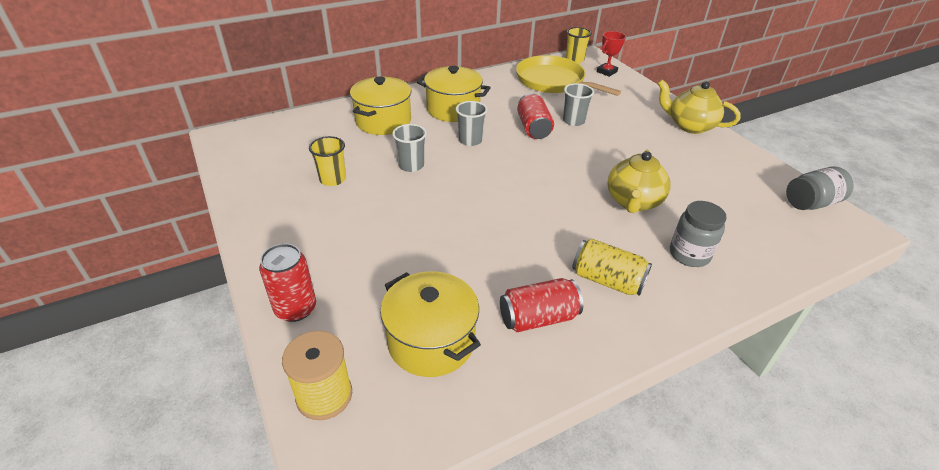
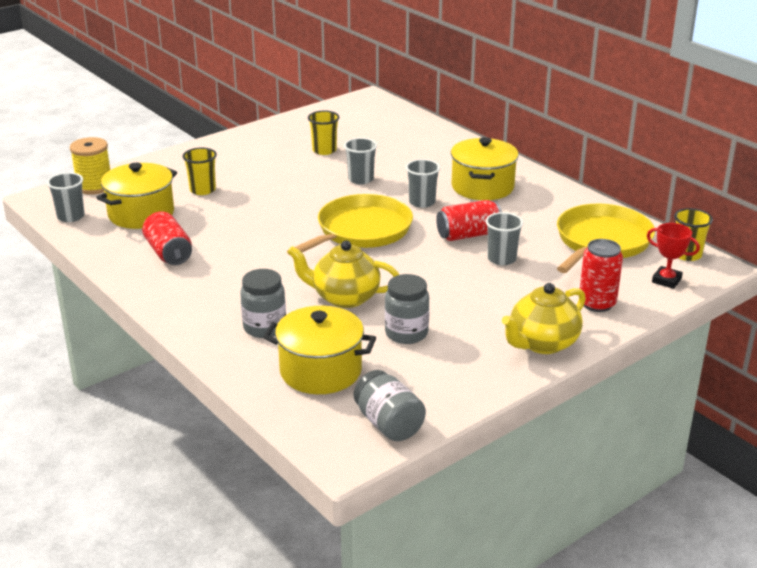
camera: 80 degrees right, 10 degrees down
red can [259,244,316,322] -> red can moved to [580,239,623,312]
yellow pot [350,77,411,135] -> yellow pot moved to [263,306,376,394]
yellow can [572,239,652,296] -> none
yellow teapot [657,79,741,134] -> yellow teapot turned 150 degrees counterclockwise [502,283,586,354]
none -> grey cup [47,172,85,222]
none -> yellow cup [182,148,217,195]
none -> yellow pan [287,194,413,256]
none -> grey jar [385,274,429,344]

